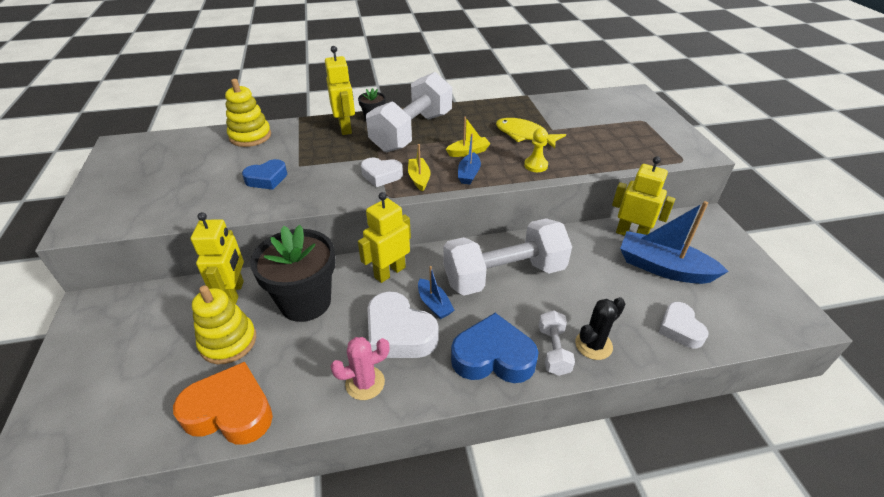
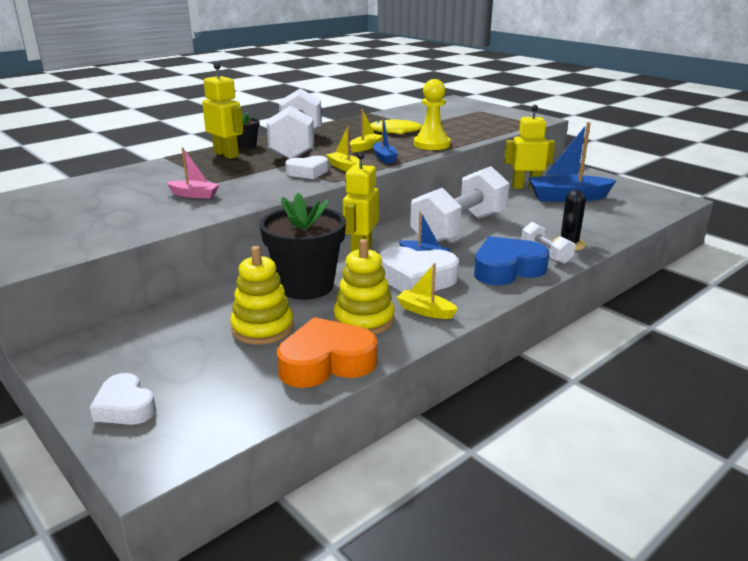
camera: 30 degrees left, 15 degrees down
yellow robot [191,212,244,304] -> none
yellow stacking toy [225,79,271,147] -> yellow stacking toy moved to [334,239,395,335]
blue heart [242,159,287,190] -> pink boat [166,148,220,199]
pink cactus [330,337,390,400] -> yellow boat [397,263,458,319]
yellow pawn [524,128,548,172] -> yellow pawn [414,79,451,150], size x1.65
white heart [659,302,708,348] -> white heart moved to [90,373,156,425]

